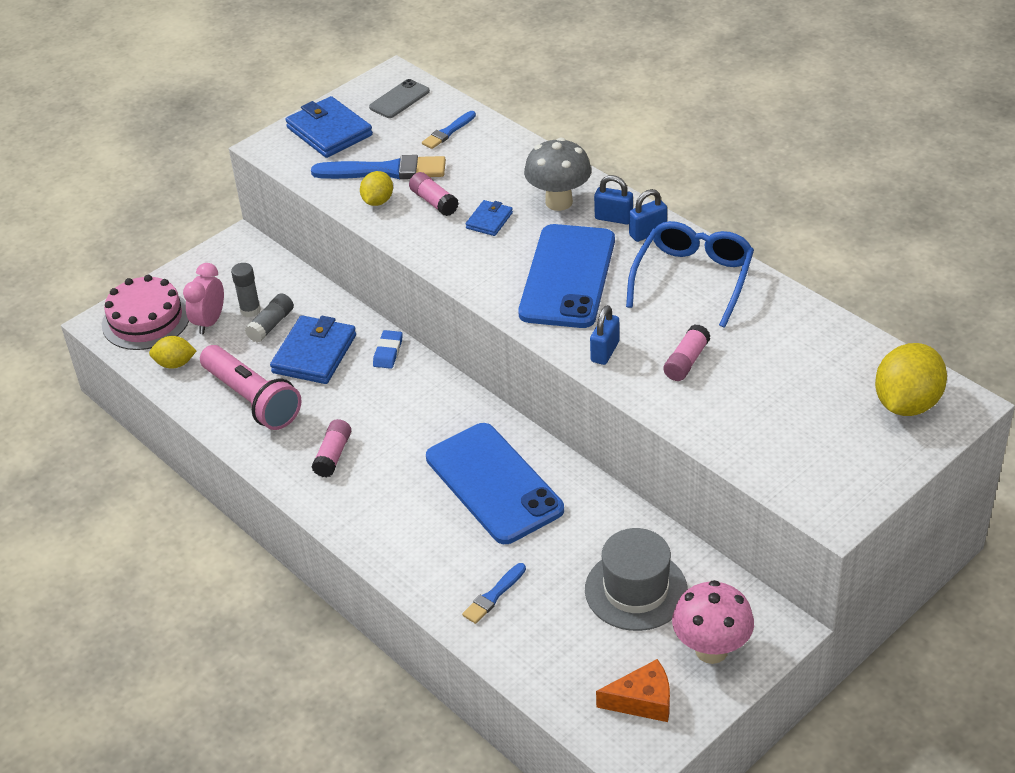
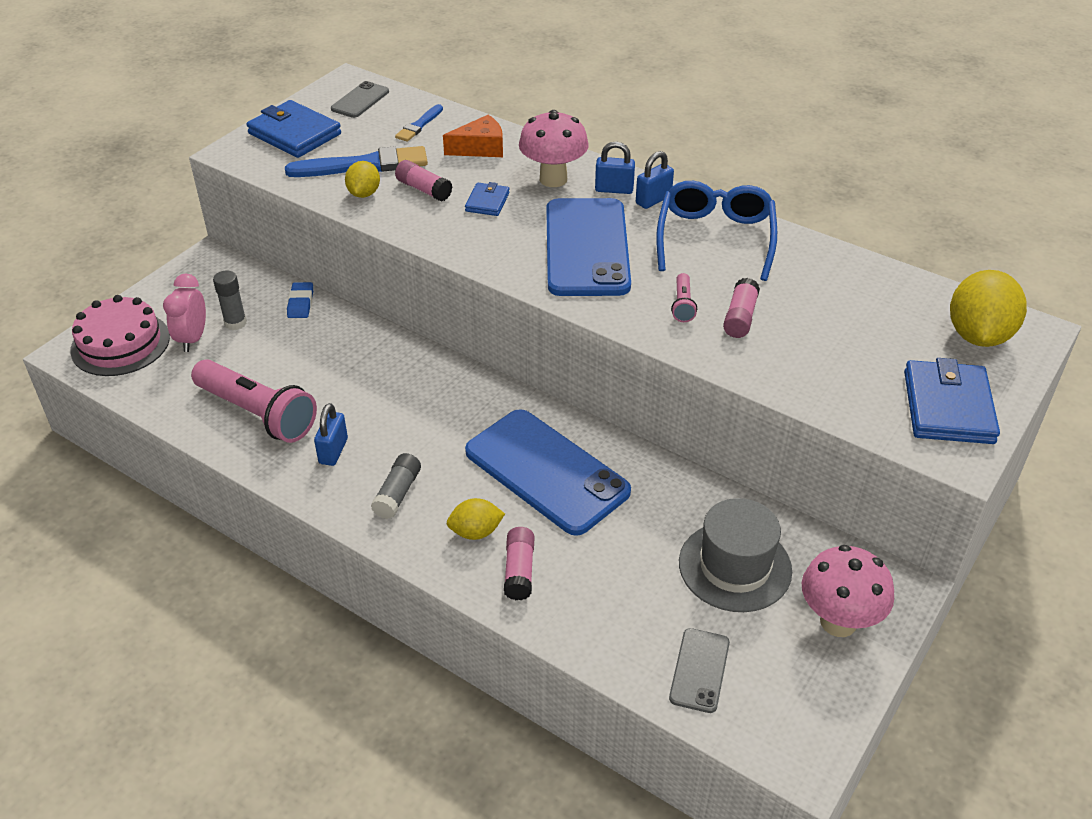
camera: 15 degrees left, 0 degrees up
yellow lemon [149,336,196,369] -> yellow lemon moved to [447,498,505,540]
grey glue stick [245,293,294,342] -> grey glue stick moved to [371,453,421,519]
blue wallet [270,315,356,384] -> blue wallet moved to [904,358,1000,444]
pink glue stick [312,419,351,478] -> pink glue stick moved to [504,527,535,600]
blue eraser [373,330,403,369] -> blue eraser moved to [287,282,313,318]
blue brush [462,563,526,624] -> none
grey mushroom [524,137,592,211] -> pink mushroom [519,110,589,187]
blue padlock [590,305,620,365] -> blue padlock moved to [314,403,348,466]
orange cheese [596,659,670,722] -> orange cheese moved to [443,115,503,157]
none -> grey phone [669,628,730,713]
none -> pink flashlight [671,273,697,322]

